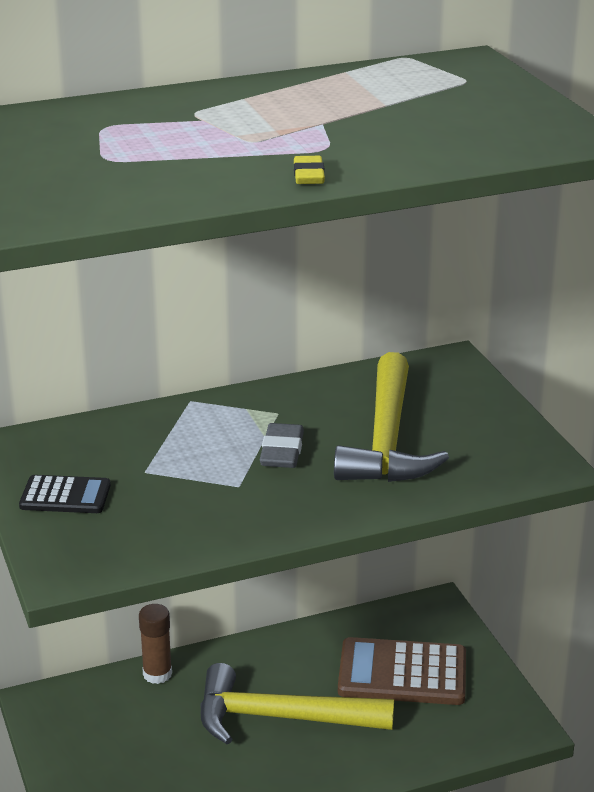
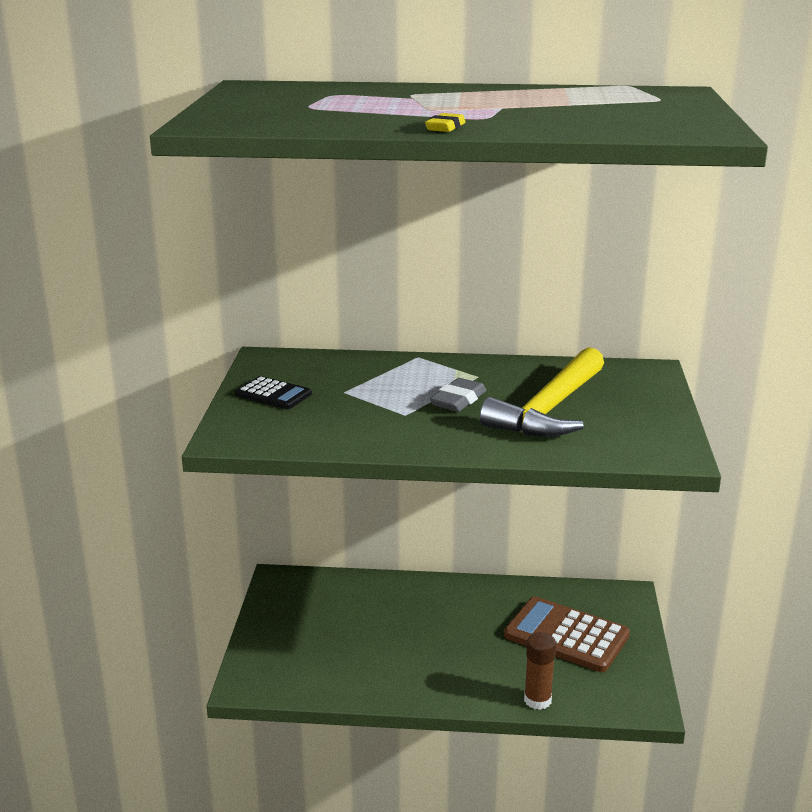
camera: 25 degrees right, 5 degrees down
brown glue stick [139,604,172,684] -> brown glue stick moved to [524,632,556,710]
yellow hammer [200,663,394,745] -> none

